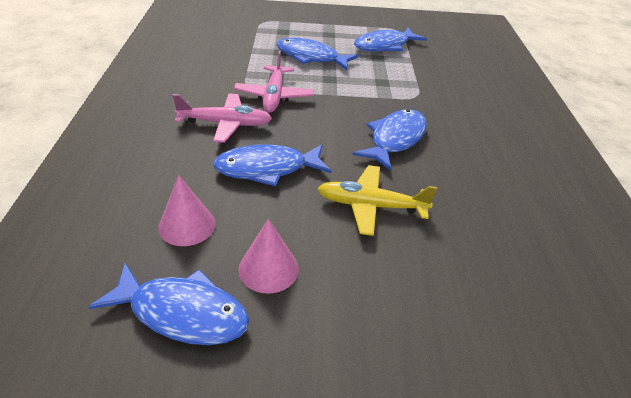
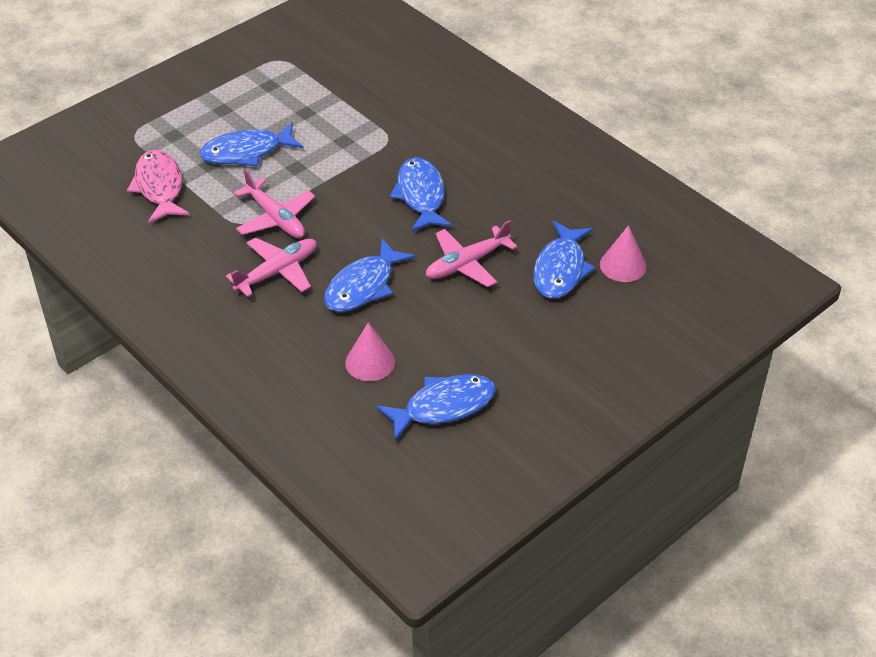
camera: 40 degrees left, 5 degrees up
pink cone [238,219,299,294] -> pink cone moved to [600,225,647,282]
yellow plane [318,165,437,236] -> pink plane [426,220,518,287]
blue fish [354,27,427,52] -> blue fish moved to [533,221,596,298]
none -> pink fish [127,150,190,224]

